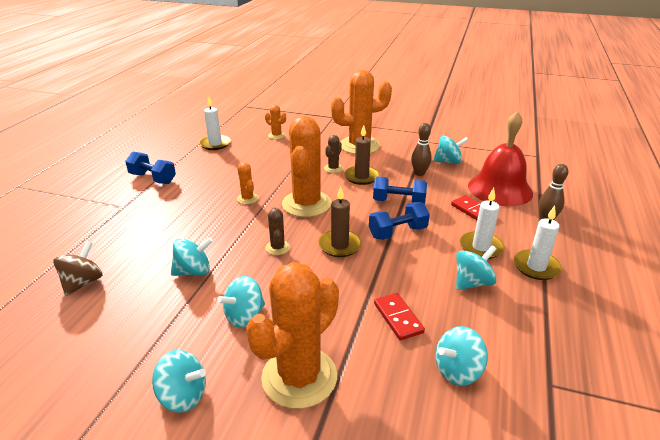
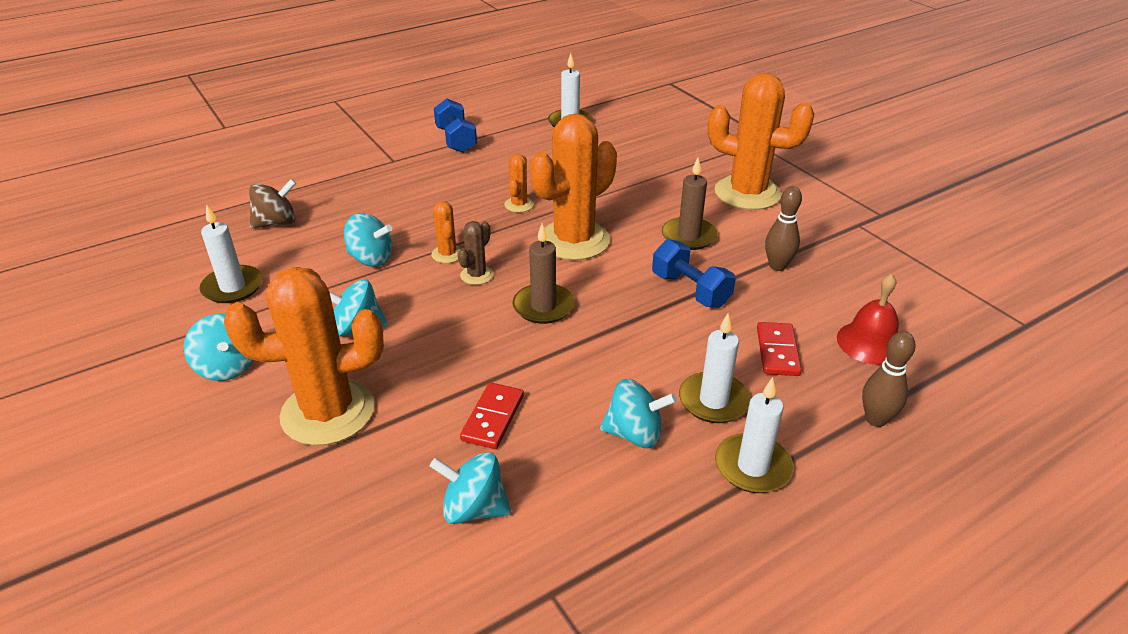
camera: 40 degrees right, 5 degrees up
orange cactus [265,105,286,139] -> orange cactus moved to [431,201,461,263]
brown cactus [324,135,343,173] -> none
blue dumbbell [369,202,430,240] -> none
turquoise spinning top [433,136,469,164] -> none
red bell [468,111,533,206] -> red bell [837,274,899,365], size x0.58
none -> white candle [199,204,263,303]

